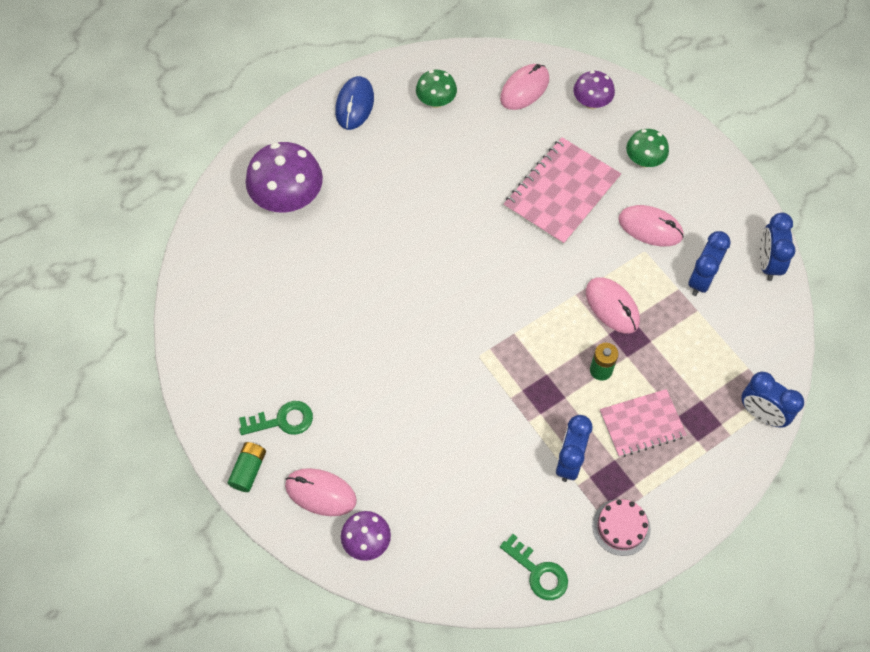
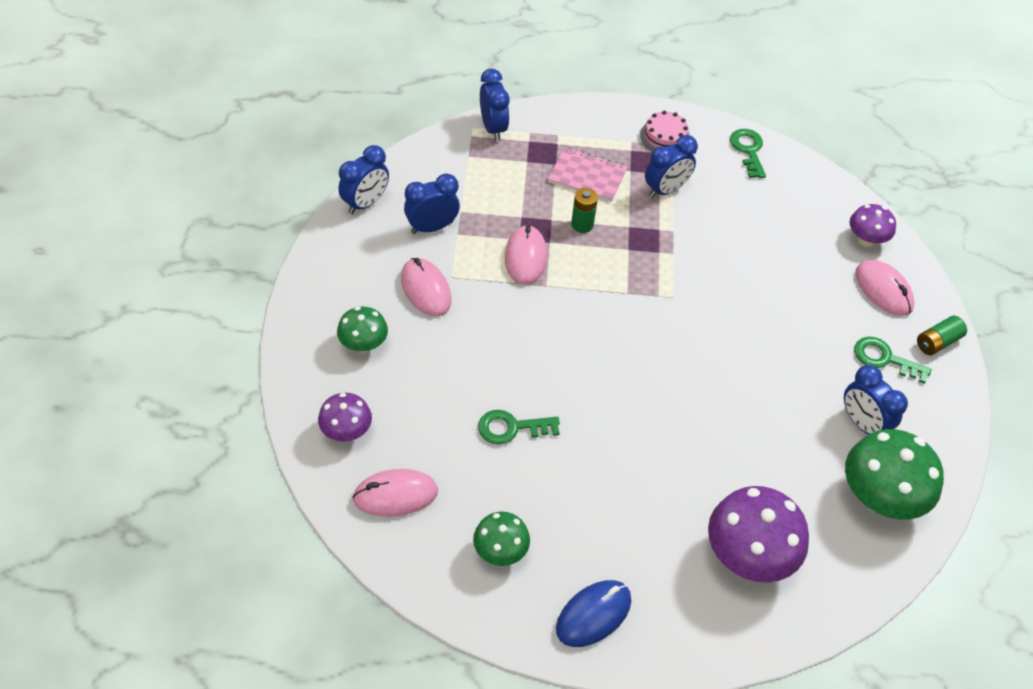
camera: 145 degrees left, 10 degrees down
pink notebook [504,137,621,245] -> none
none -> green key [478,410,560,445]
none -> blue clock [844,365,908,435]
none -> green mushroom [845,429,944,520]

